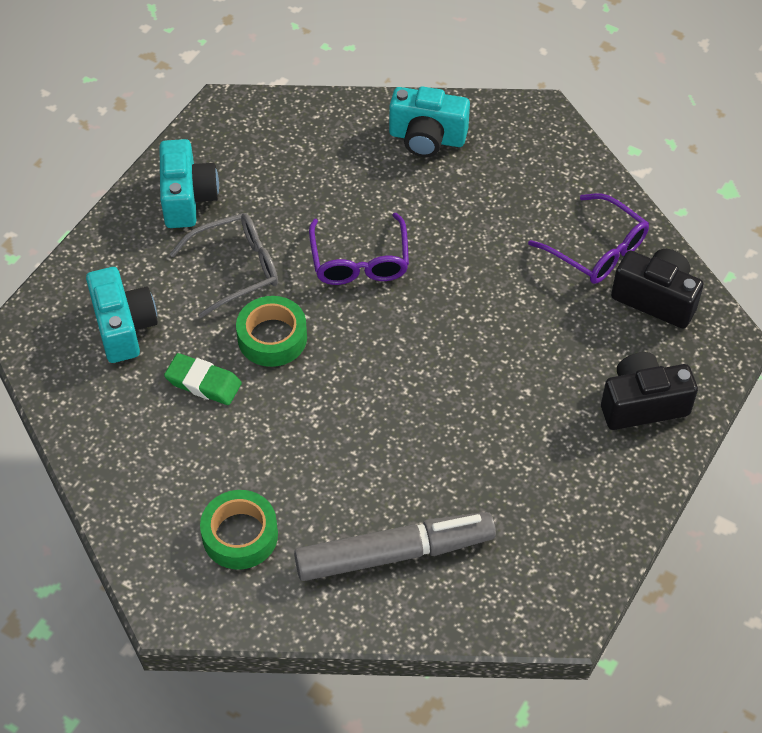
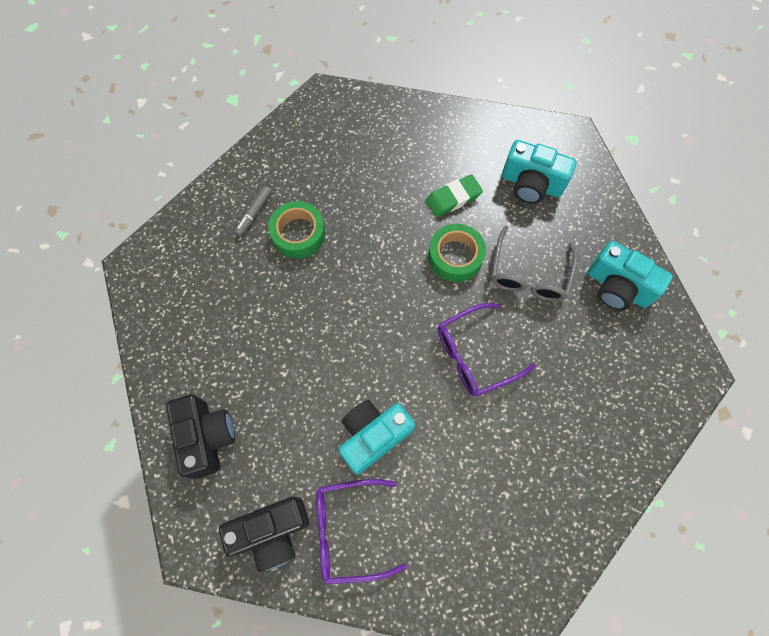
camera: 130 degrees right, 15 degrees up
green tape [200,490,278,569] -> green tape moved to [268,201,326,259]
grey marker [294,512,496,581] -> grey marker [234,186,271,237], size x0.41
purple glasses [309,213,409,285] -> purple glasses turned 60 degrees counterclockwise [438,303,535,396]
turquoise camera [389,86,470,157] -> turquoise camera moved to [338,400,415,475]
black camera [601,352,698,430] -> black camera turned 45 degrees counterclockwise [166,394,235,479]

